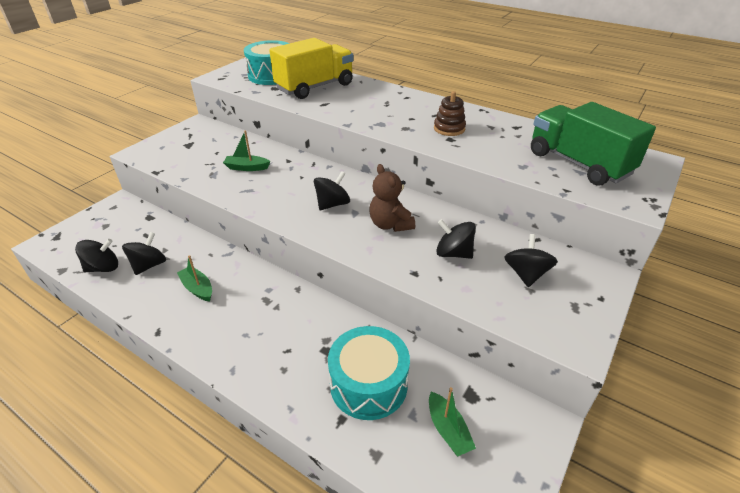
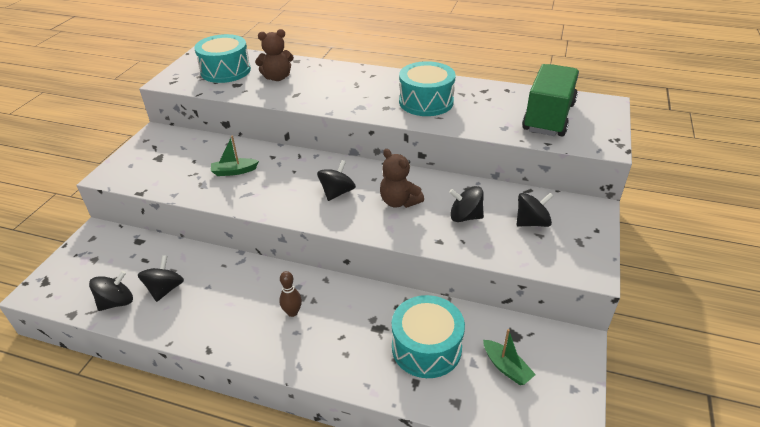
camera: 15 degrees left, 0 degrees up
green boat [177,255,212,302] -> none
yellow truck [269,38,354,99] -> brown teddy bear [255,29,294,81]
brown stacking toy [434,91,466,136] -> turquoise drum [399,61,456,116]
black spinning top [504,234,558,287] -> black spinning top turned 75 degrees clockwise [516,193,553,227]
green truck [531,102,656,186] -> green truck turned 75 degrees clockwise [522,64,579,136]
none -> brown bowling pin [279,271,302,317]

